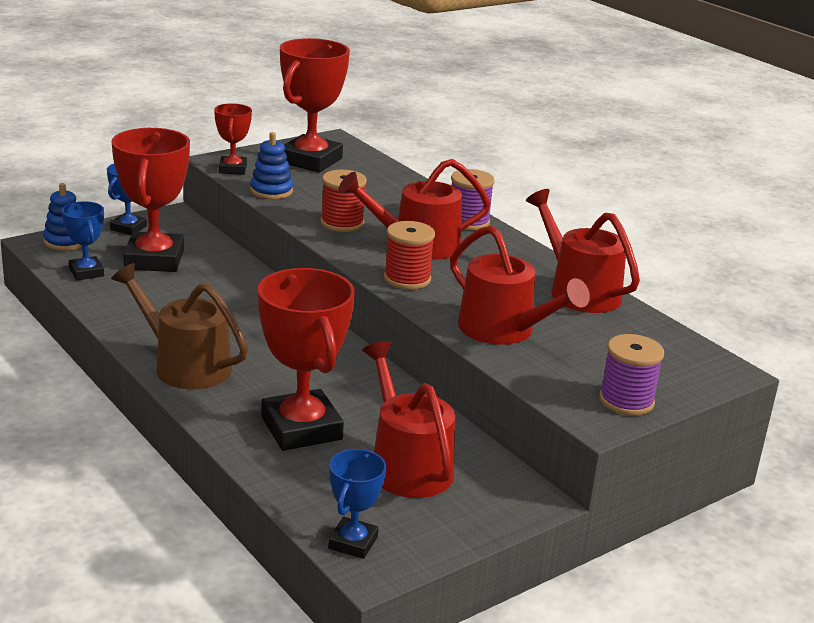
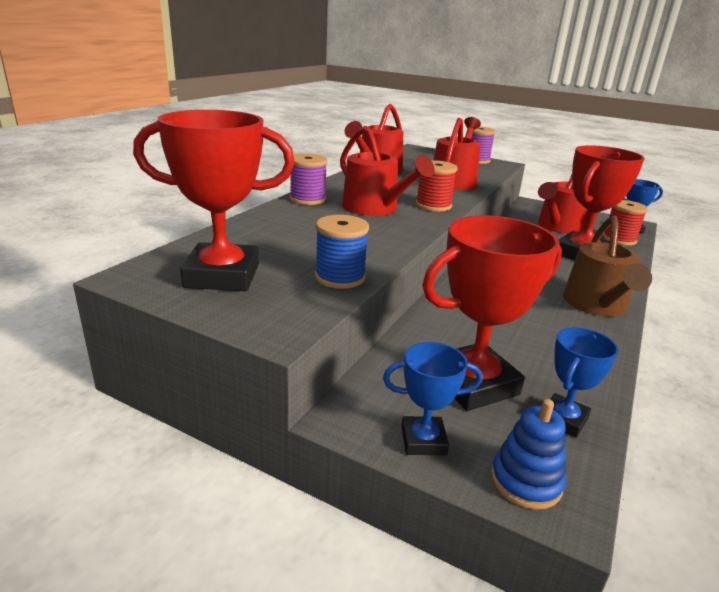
camera: 115 degrees left, 0 degrees up
red trophy [214,103,252,175] -> none
blue stacking toy [250,132,293,199] -> blue spool [315,215,369,289]
red spool [321,170,367,232] -> red spool moved to [603,200,648,246]

